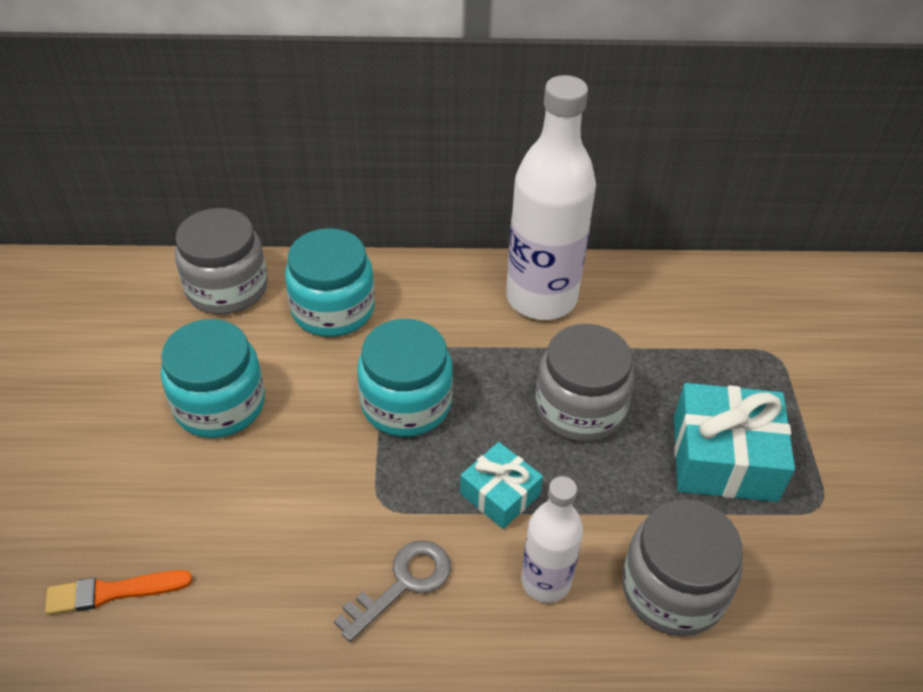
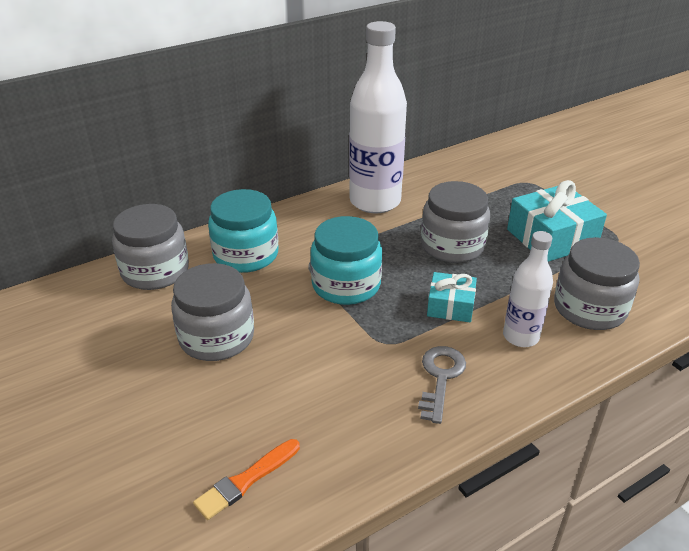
camera: 30 degrees left, 10 degrees down
turquoise jar [161,319,265,438] -> grey jar [171,263,254,361]

